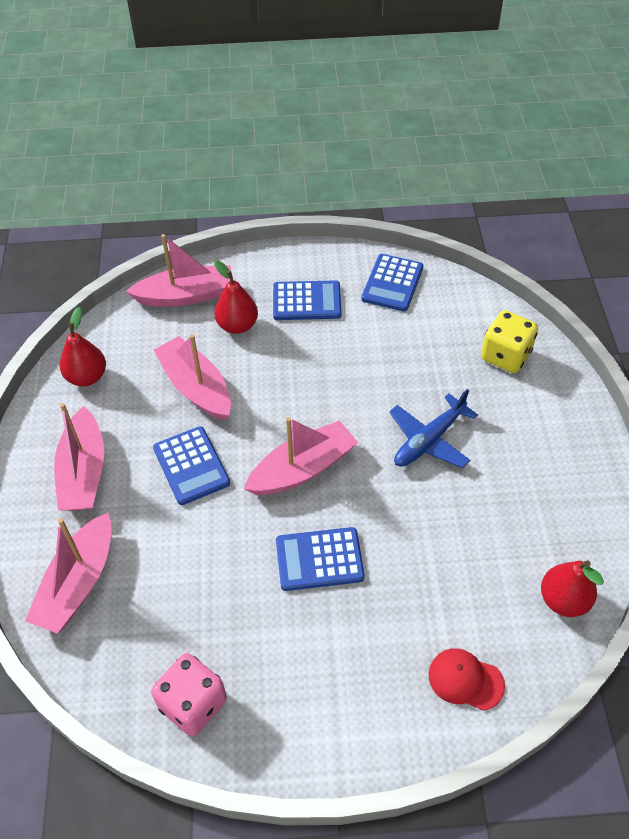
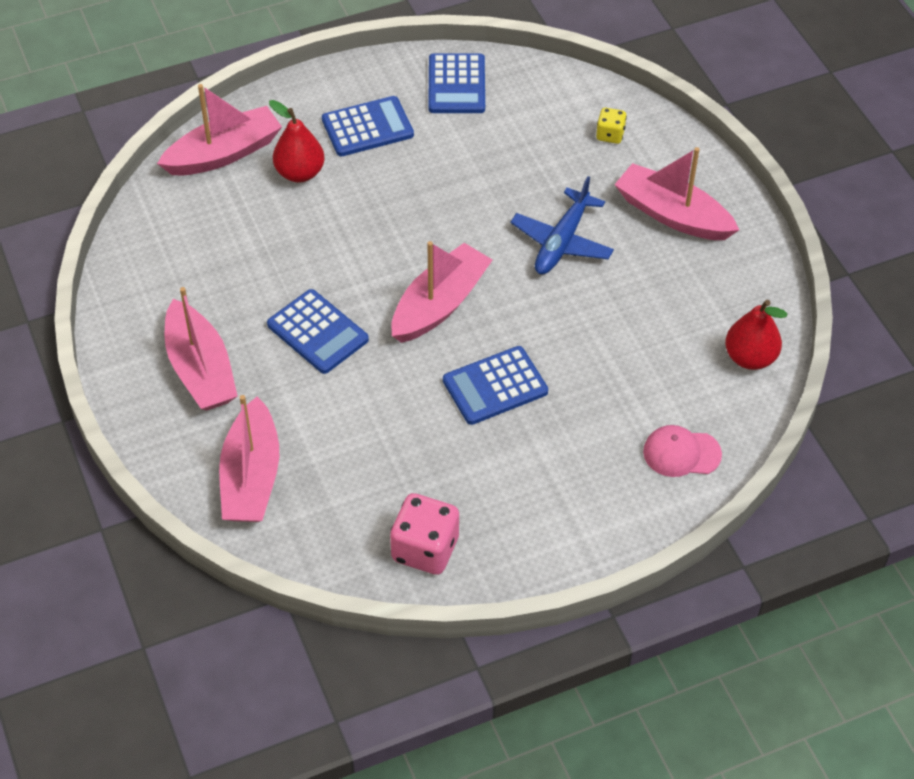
camera: 20 degrees left, 0 degrees up
red pear [60,307,106,386] -> none
pink boat [154,334,231,420] -> pink boat moved to [614,147,739,240]
red cap [428,648,505,711] -> pink cap [643,425,722,477]
yellow dice [481,310,538,373] -> yellow dice [596,108,627,144], size x0.54

